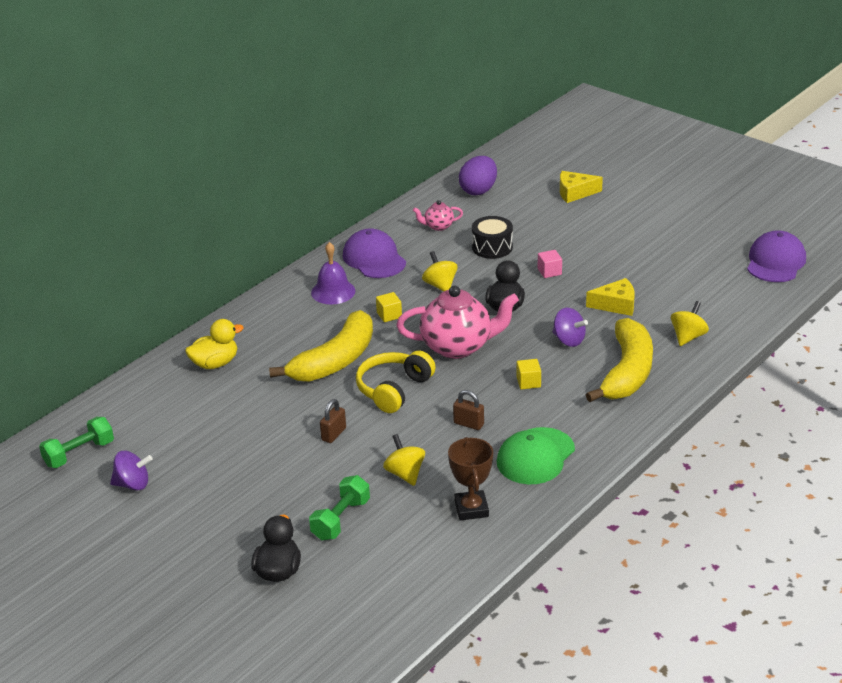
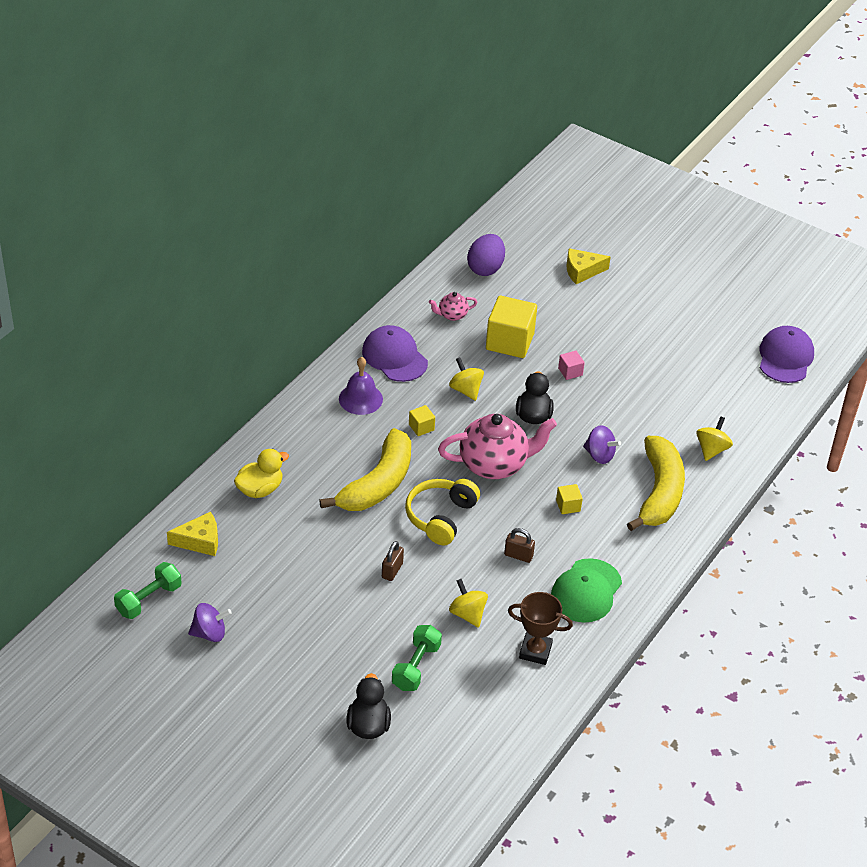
camera: 10 degrees left, 10 degrees up
brown trophy [448,437,493,521] -> brown trophy turned 60 degrees counterclockwise [508,592,573,665]
black drum [472,216,513,259] -> yellow cube [486,295,537,358]
yellow cheese [586,278,635,316] -> yellow cheese moved to [167,512,218,556]

